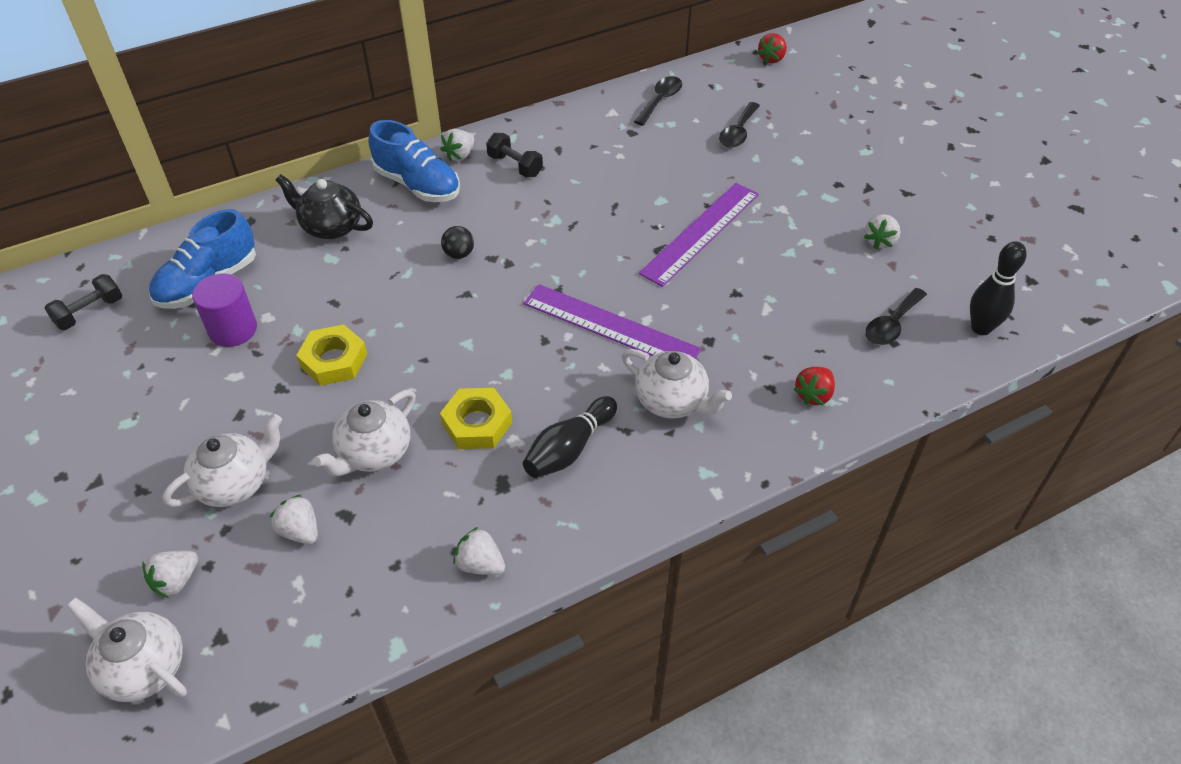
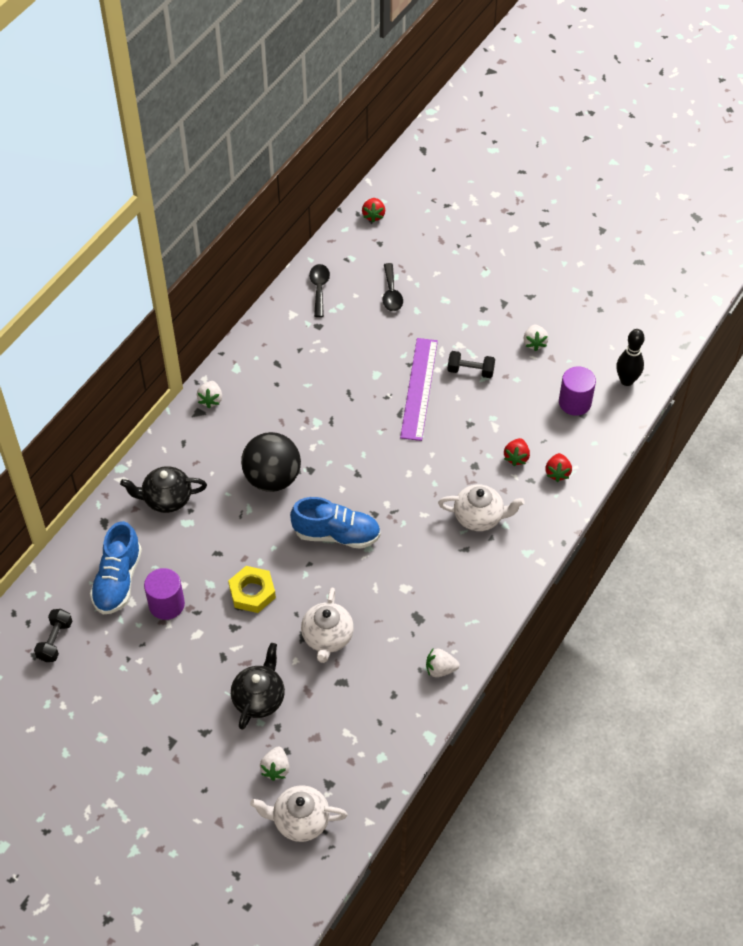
camera: 30 degrees left, 5 degrees up
white teapot [163,414,282,507] -> black teapot [231,643,285,730]
white strawberry [270,494,318,544] -> none
blue shoe [369,120,460,202] -> blue shoe moved to [290,497,381,549]
yellow nut [440,388,512,449] -> none
black ball [441,226,474,259] -> black ball [241,432,301,492], size x2.39
black dumbbell [486,133,543,177] -> black dumbbell moved to [447,351,495,378]
purple ruler [523,284,701,359] -> none
black bowling pin [523,396,617,478] -> none
black spoon [865,288,927,345] -> purple cylinder [559,367,596,416]
none -> red strawberry [504,438,530,466]

